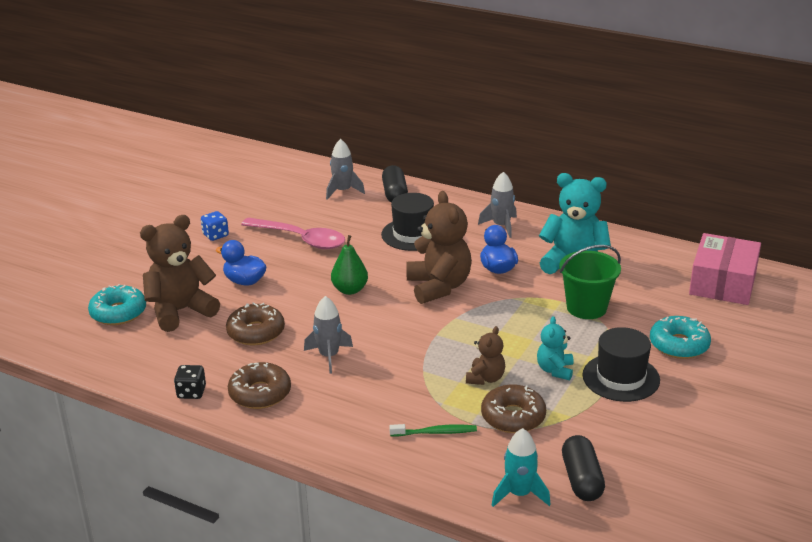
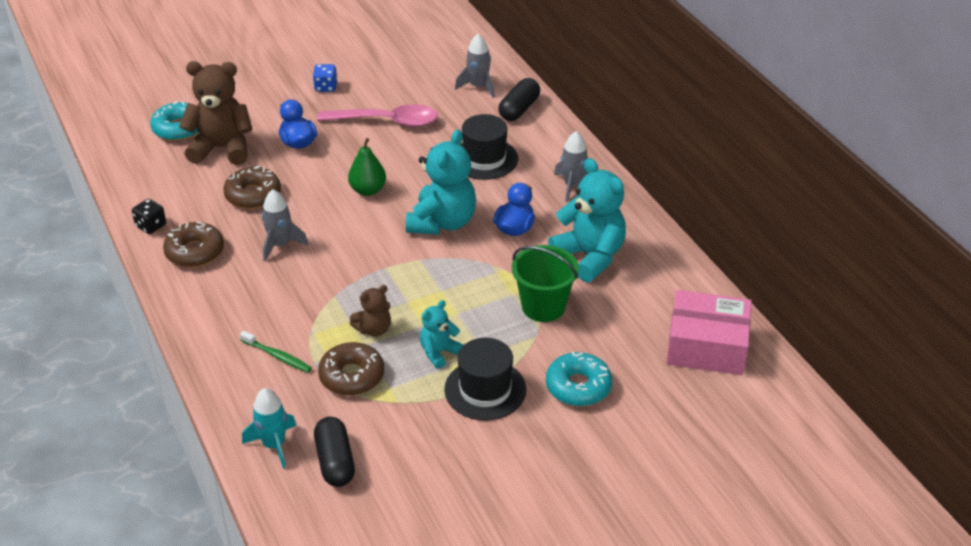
camera: 35 degrees right, 10 degrees up
pink spoon [241,218,345,249] -> pink spoon turned 60 degrees counterclockwise [317,104,438,127]
brown teddy bear [406,191,472,304] -> turquoise teddy bear [406,129,476,235]
black capsule [562,435,605,501] -> black capsule turned 45 degrees counterclockwise [314,417,355,487]
pink box [689,233,761,305] -> pink box turned 45 degrees clockwise [666,290,752,375]

